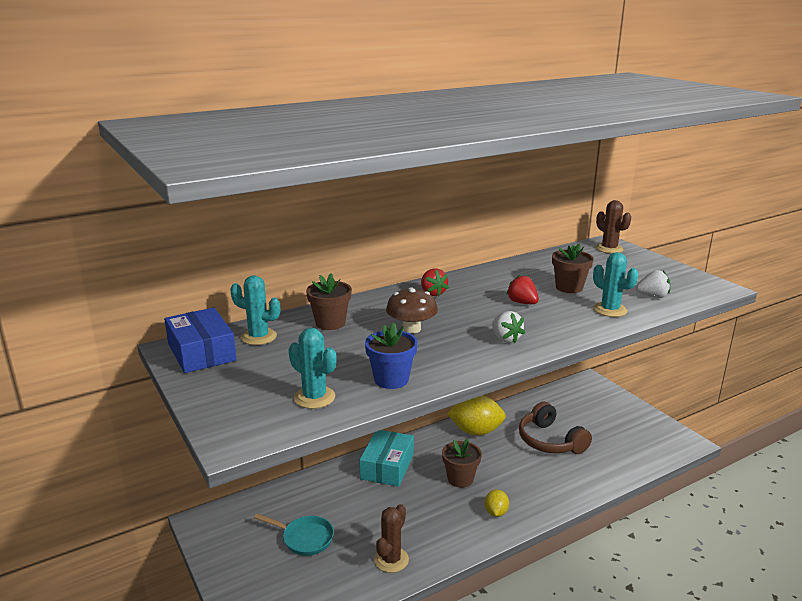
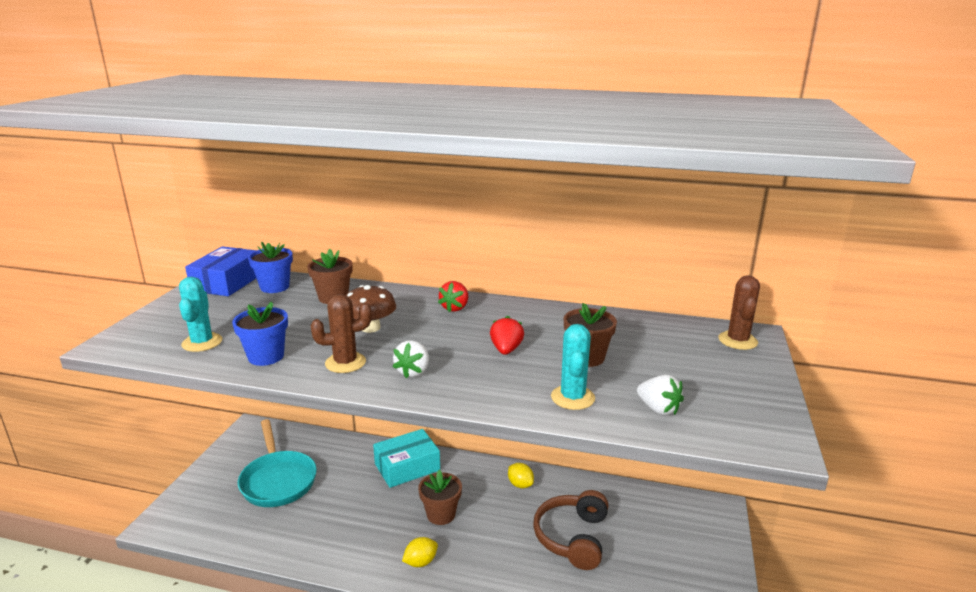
camera: 45 degrees right, 0 degrees up
turquoise cactus [230,275,280,345] -> blue flower pot [248,241,293,293]
turquoise pan [254,513,334,556] -> turquoise pan [238,419,317,507], size x1.61
brown cactus [374,504,409,573] -> brown cactus moved to [311,294,372,373]
yellow lemon [447,395,506,436] -> yellow lemon [508,463,534,488], size x0.52

